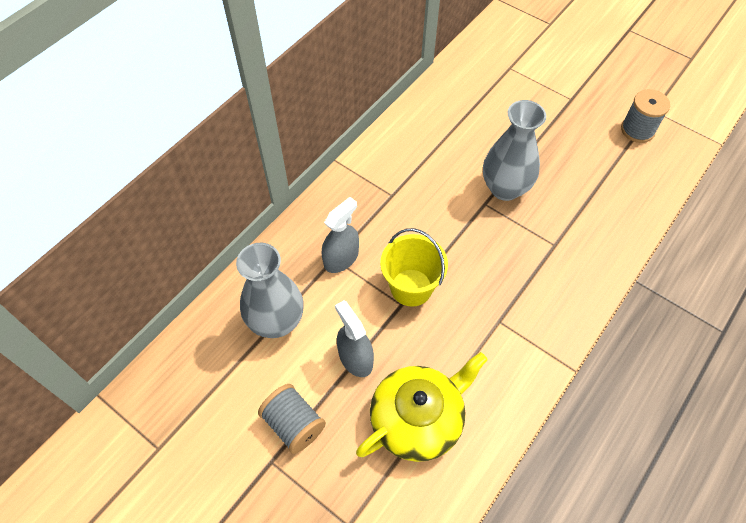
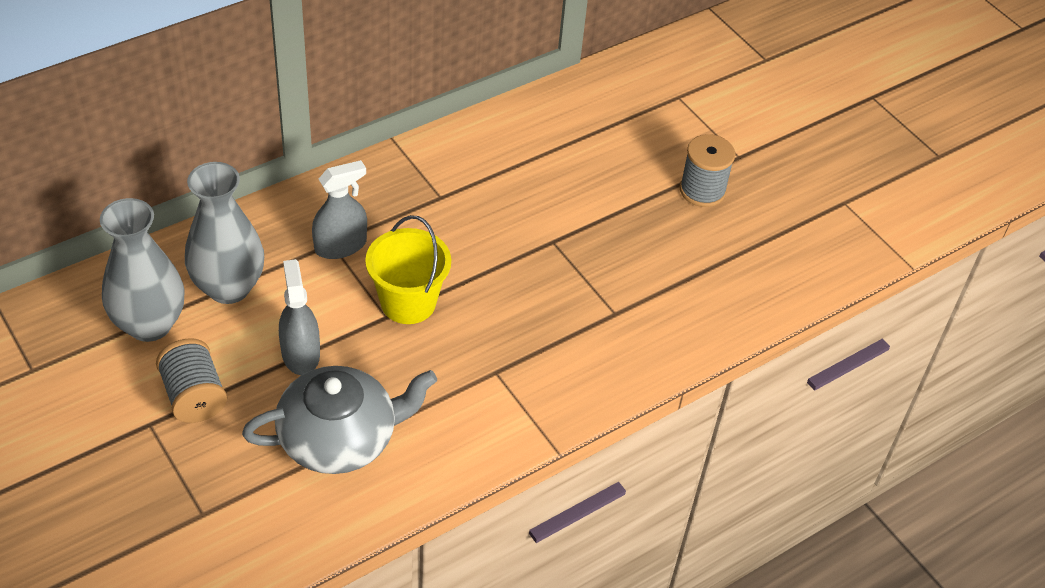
camera: 15 degrees right, 10 degrees down
yellow teapot [356,352,488,462] -> grey teapot [242,366,437,474]
grey vase [483,100,546,201] -> grey vase moved to [100,198,185,342]
grey spool [621,89,670,143] -> grey spool moved to [680,134,735,207]

